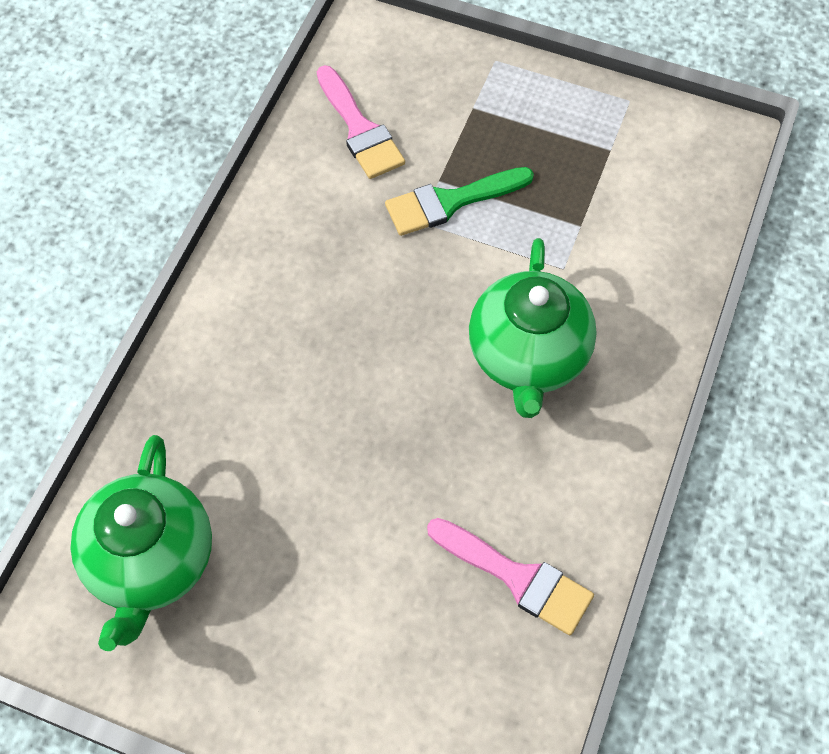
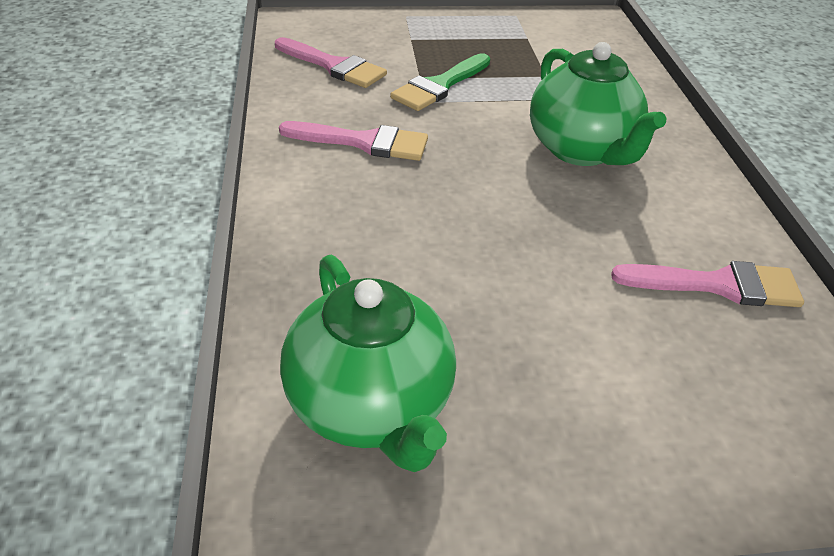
camera: 30 degrees left, 20 degrees down
none -> pink brush [279,121,428,161]

